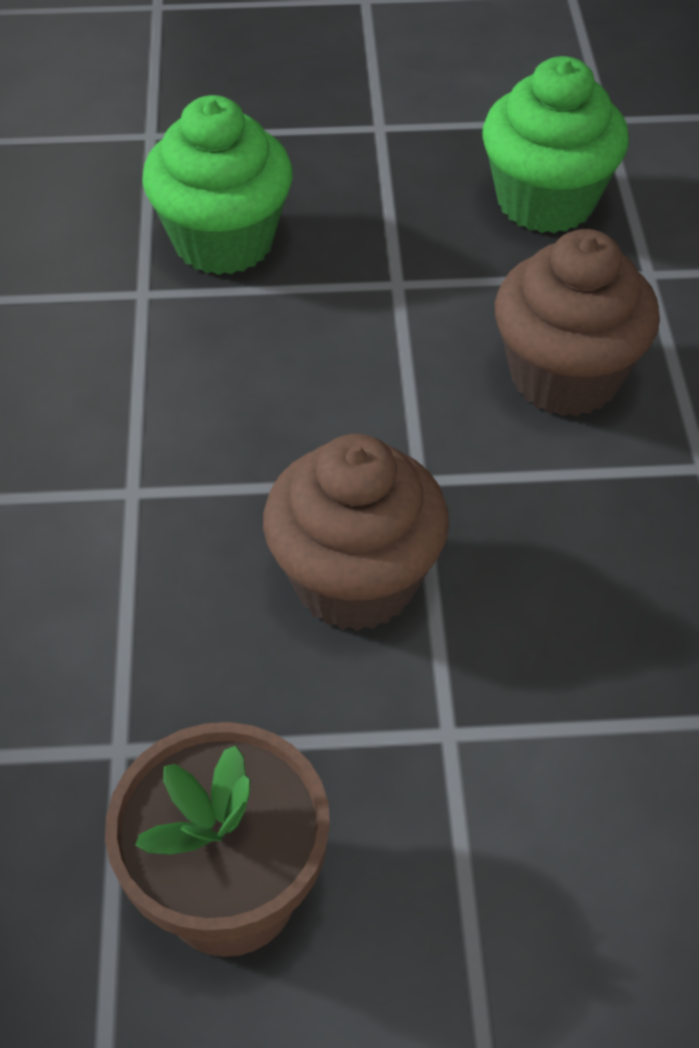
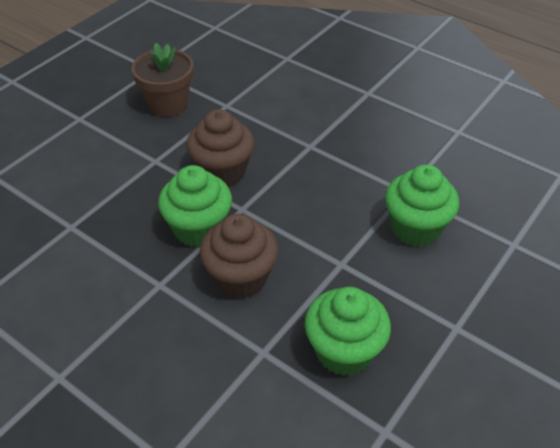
camera: 130 degrees right, 5 degrees down
none -> green cupcake [158,165,232,247]

